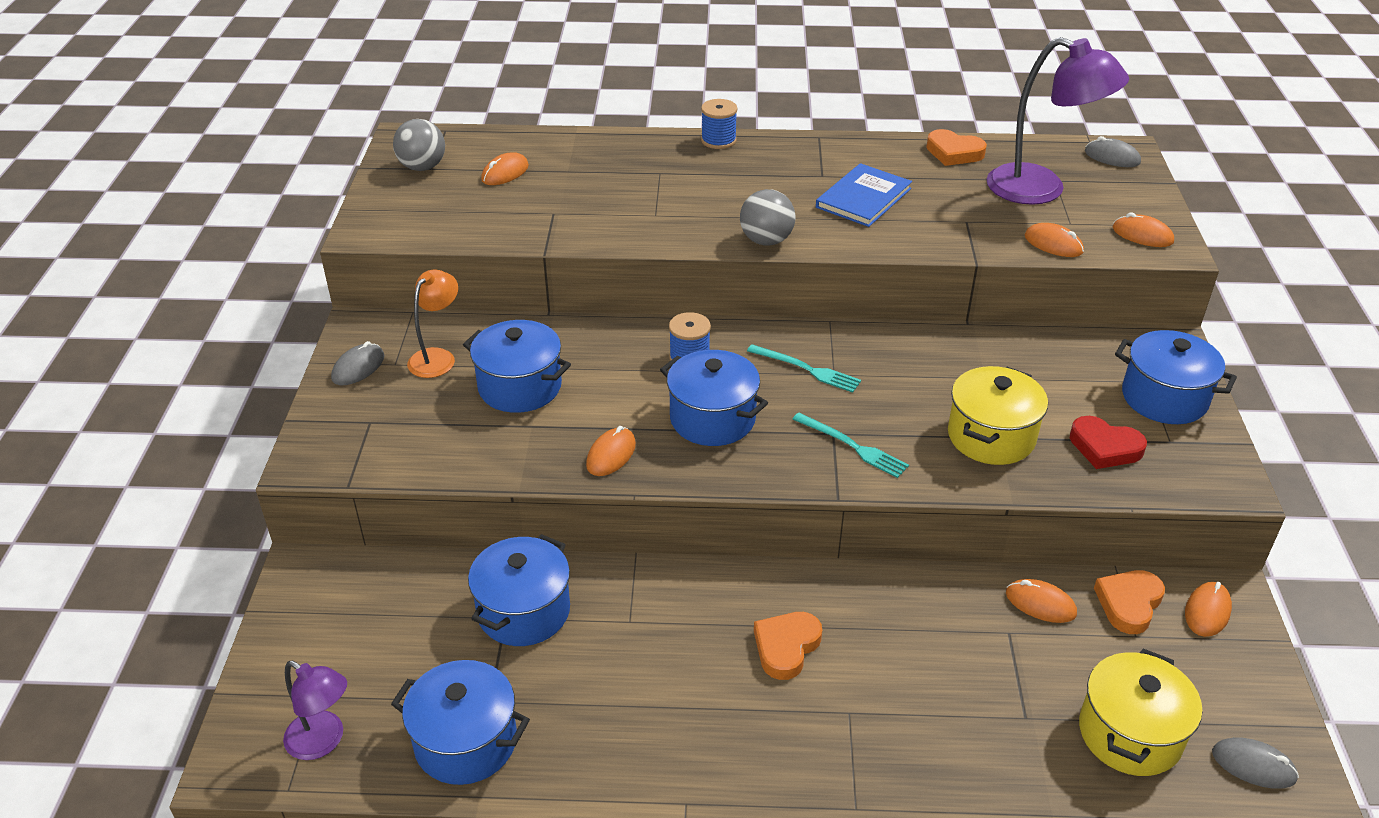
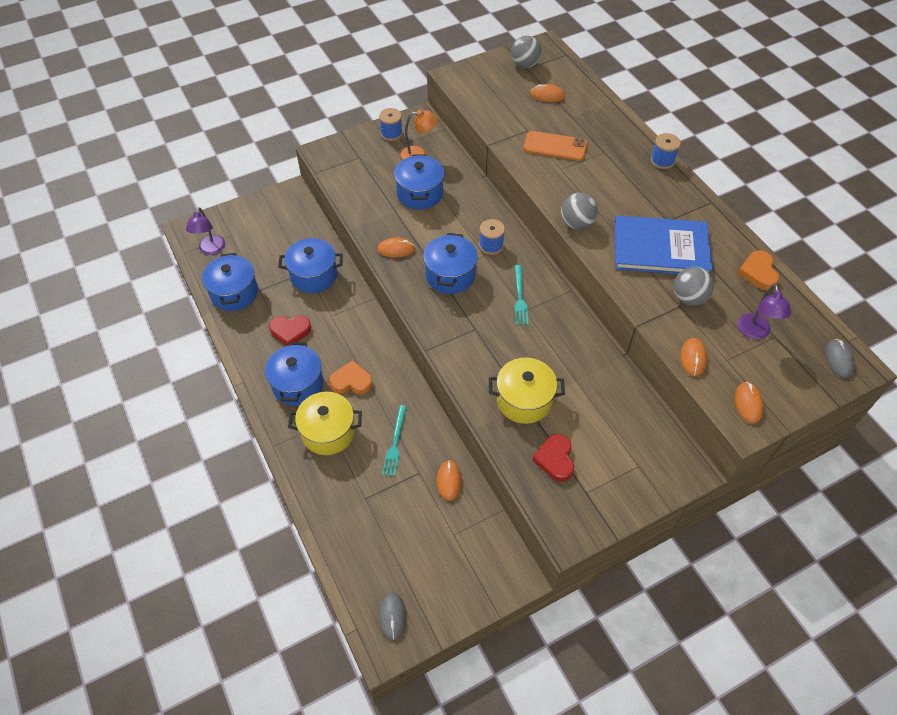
camera: 60 degrees right, 15 degrees up
grey mouse [331,341,384,385] -> blue spool [379,108,403,141]
turquoise fork [793,413,909,478] -> turquoise fork moved to [382,405,407,476]
blue book [816,163,912,227] -> blue book [614,216,712,274], size x1.52
purple lamp [987,37,1129,205] -> purple lamp [738,285,791,339], size x0.57
yellow pot [1079,649,1202,776] -> yellow pot moved to [288,392,362,455]
orange heart [1094,570,1165,634] -> none
blue pot [1115,330,1237,424] -> blue pot moved to [265,342,323,406]
orange mouse [1185,582,1232,637] -> none
none -> red heart [269,316,311,346]
none -> orange phone [523,131,587,161]
none -> grey ball [674,267,714,306]

